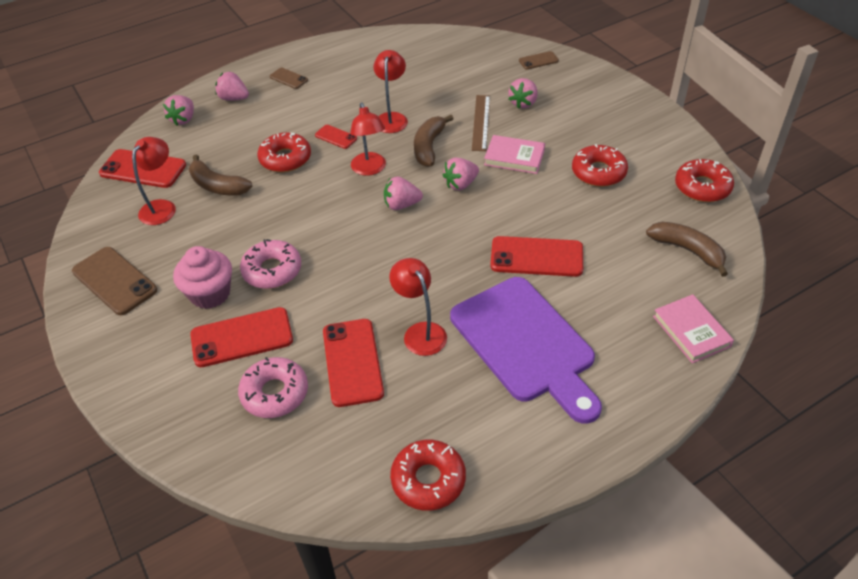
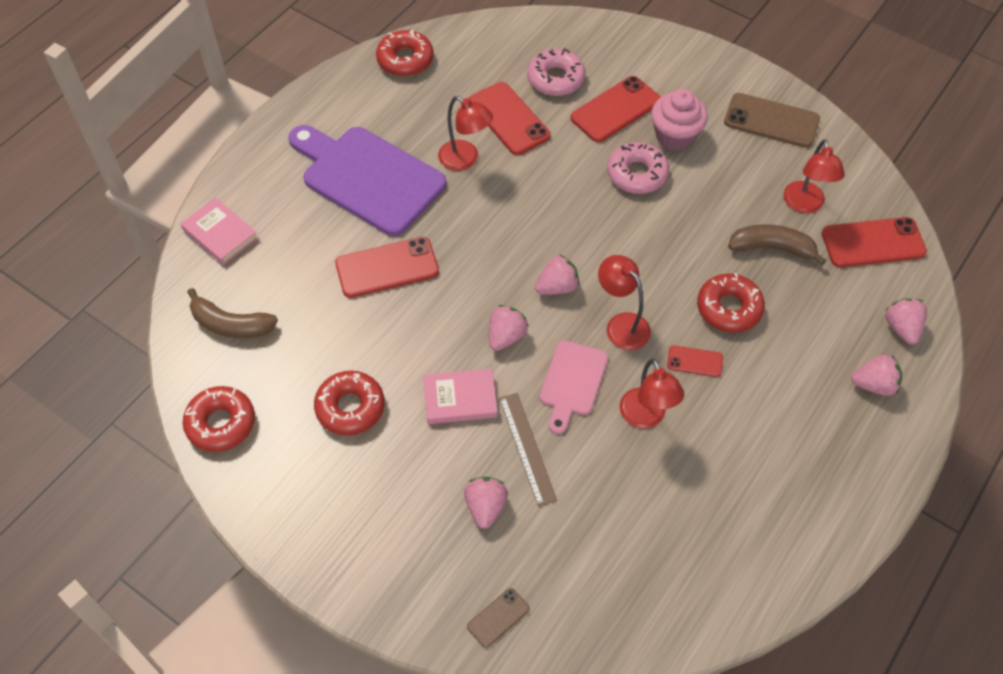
camera: 155 degrees right, 10 degrees up
brown phone [270,68,308,89] -> none
brown banana [414,115,454,167] -> pink cutting board [540,340,608,434]

